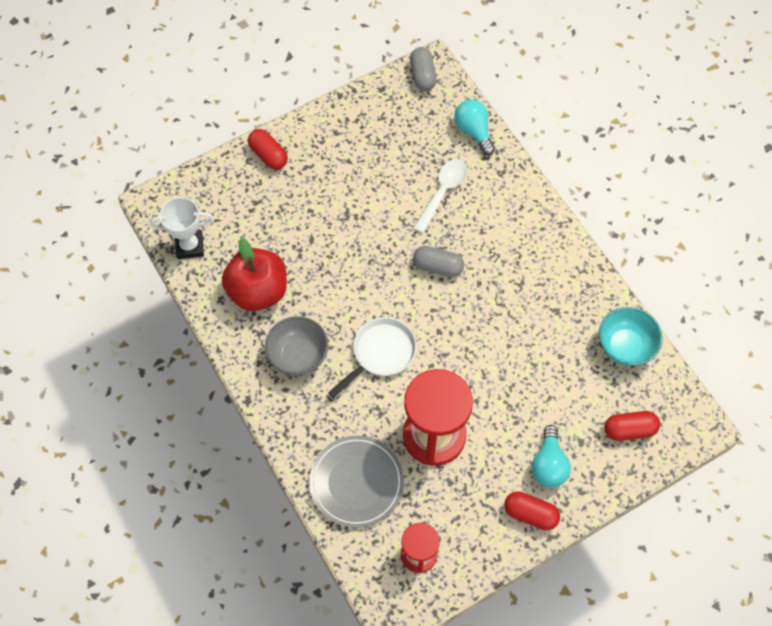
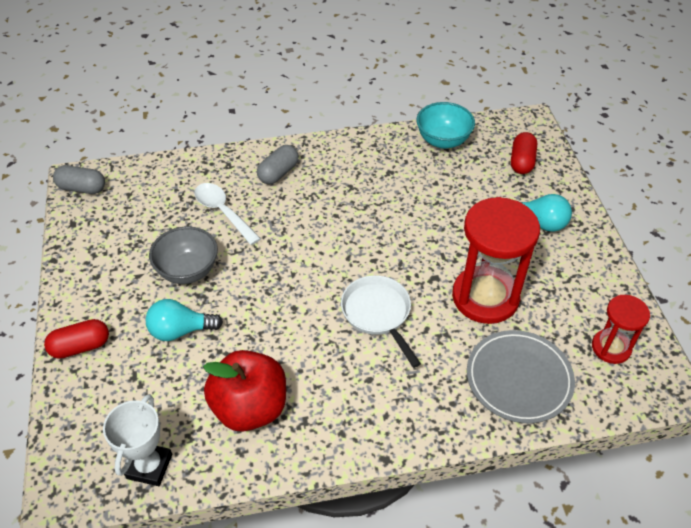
camera: 70 degrees left, 15 degrees down
grey bowl [265,316,329,376] -> grey bowl moved to [149,226,218,284]
grey capsule [413,246,464,277] -> grey capsule moved to [257,145,299,184]
turquoise light bulb [454,99,495,155] -> turquoise light bulb moved to [145,299,223,341]
red capsule [504,491,560,530] -> none

